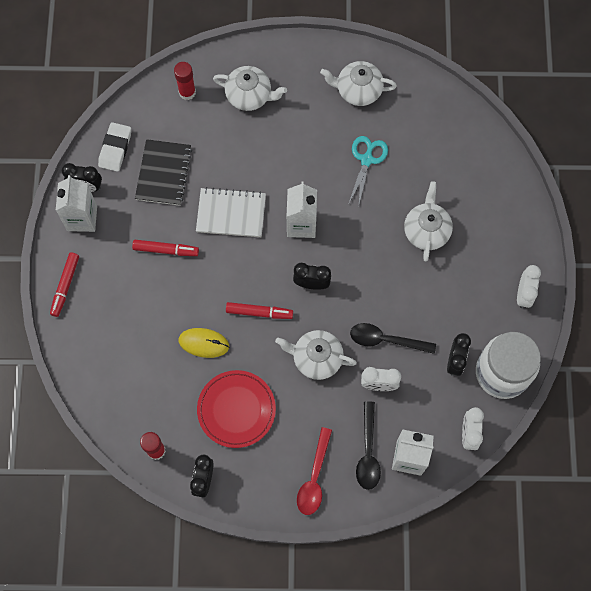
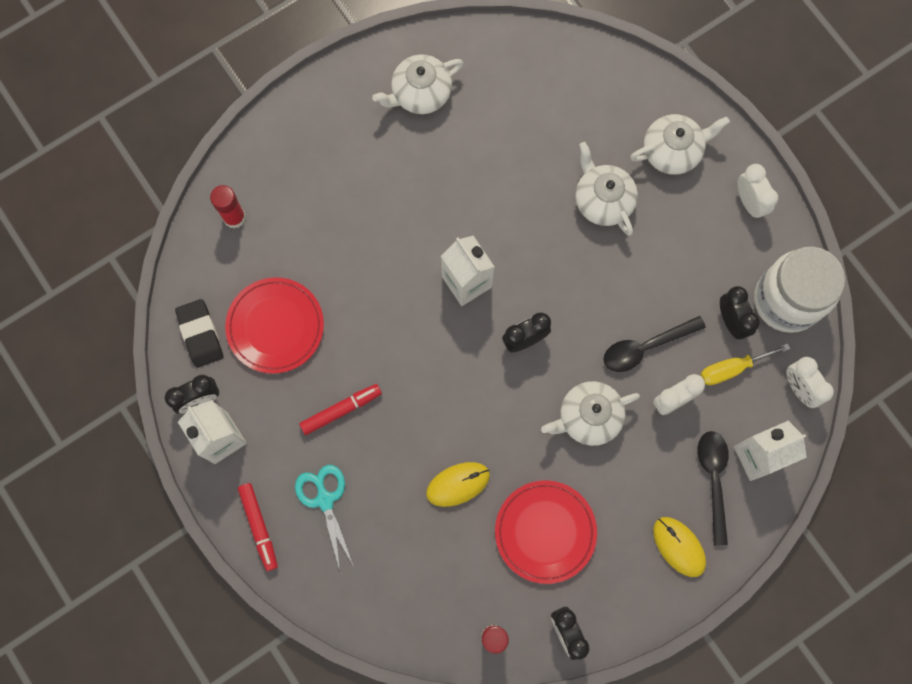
camera: 35 degrees left, 5 degrees up
white eraser [98,122,131,172] -> black eraser [175,299,223,368]
black notebook [135,139,192,206] -> red plate [225,277,324,374]
white notebook [196,187,266,237] -> none
white teapot [213,66,287,111] -> white teapot moved to [630,114,730,175]
red marker [226,302,293,319] -> none
red spoon [297,427,332,515] -> yellow mouse [653,517,706,577]
turquoise scissors [348,136,388,205] -> turquoise scissors moved to [295,465,354,570]
black spoon [356,401,381,490] -> black spoon turned 150 degrees counterclockwise [697,431,729,546]
none -> yellow screwdriver [700,343,790,385]

